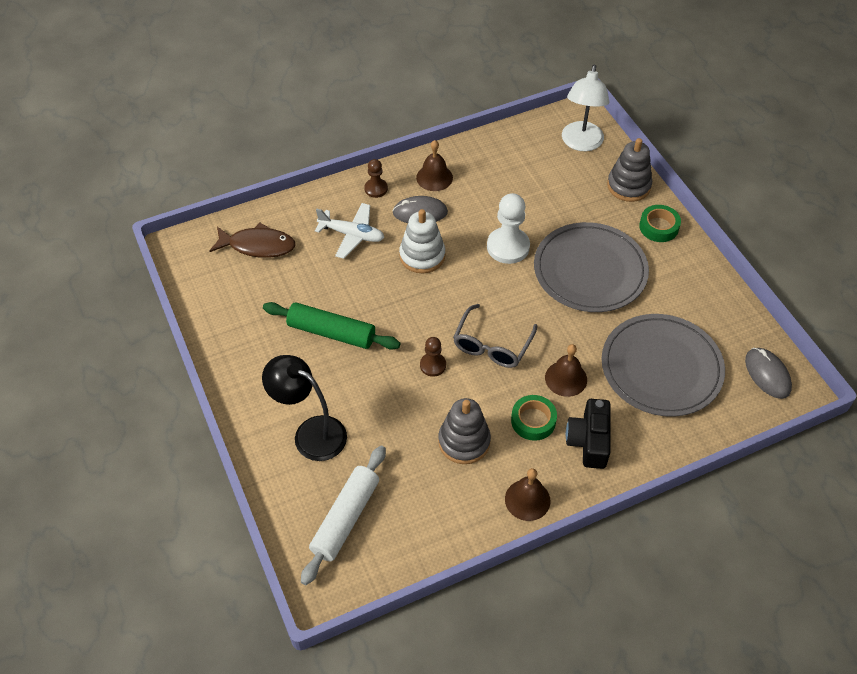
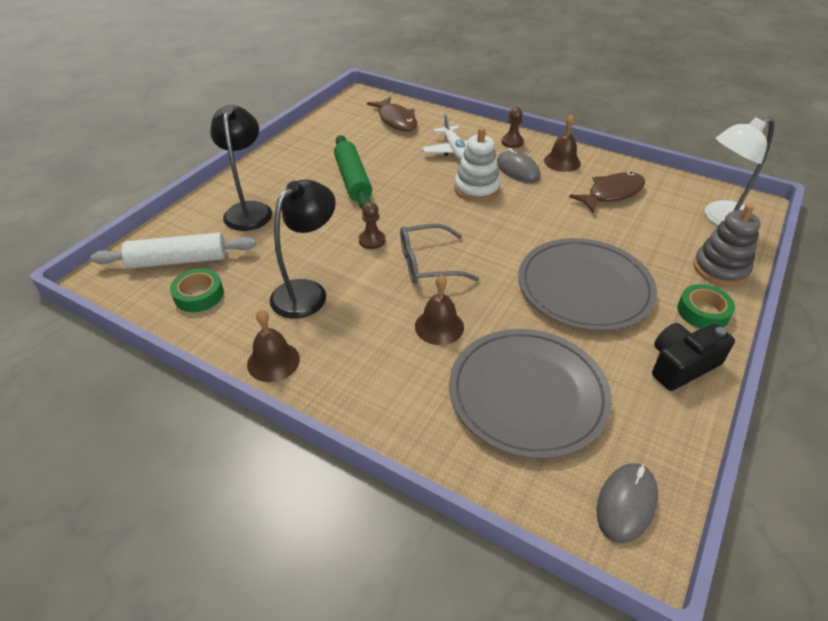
camera: 55 degrees right, 10 degrees down
grey stacking toy [438,398,491,464] -> black lamp [270,179,336,319]
white pawn [487,193,530,264] -> none
green tape [511,395,557,441] -> green tape moved to [170,268,224,312]
black camera [566,399,611,469] -> black camera moved to [652,323,735,391]
none -> brown fish [569,172,645,213]

